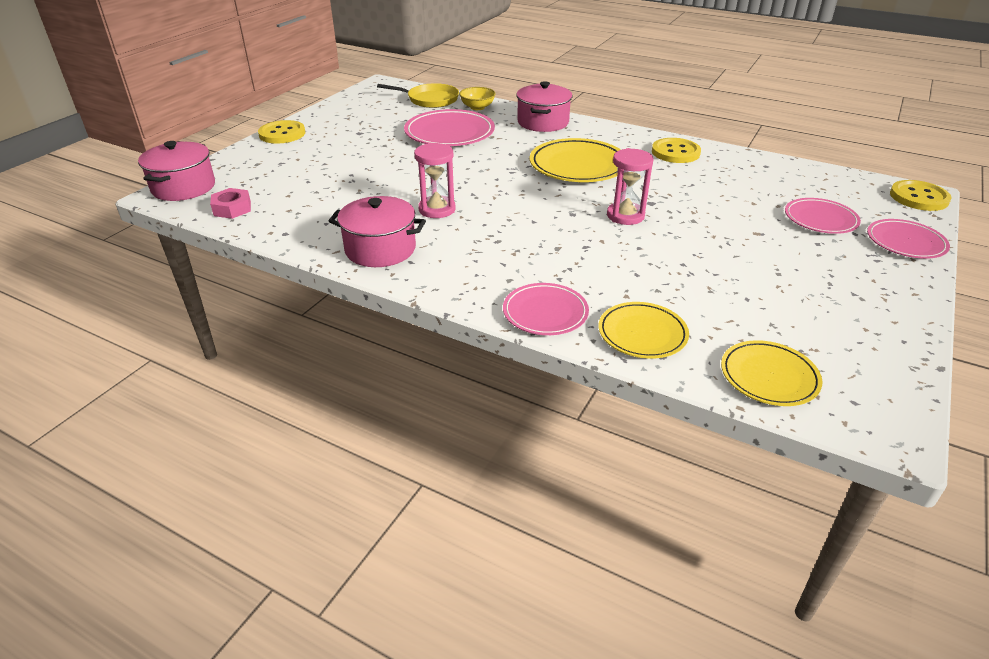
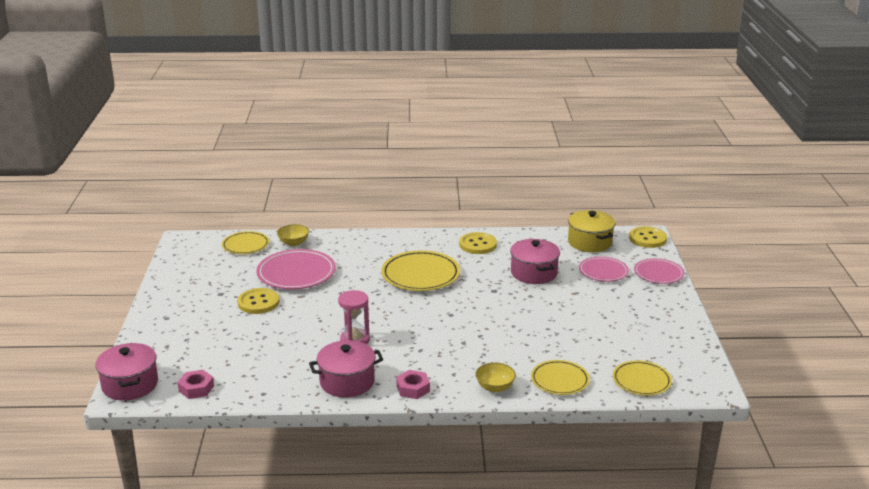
camera: 30 degrees left, 10 degrees down
yellow button [258,120,305,144] -> yellow button moved to [238,288,280,314]
yellow pan [377,83,459,108] -> yellow plate [222,231,269,254]
pink plate [503,283,589,335] -> yellow bowl [475,363,516,392]
pink pot [516,81,572,132] -> pink pot moved to [510,239,560,284]
pink hourglass [607,148,654,225] -> none
none -> pink nut [396,370,430,399]
none -> yellow pot [568,210,616,252]

